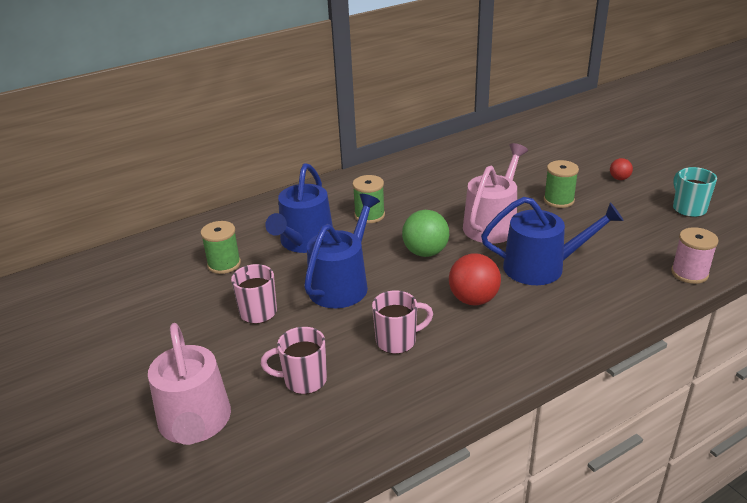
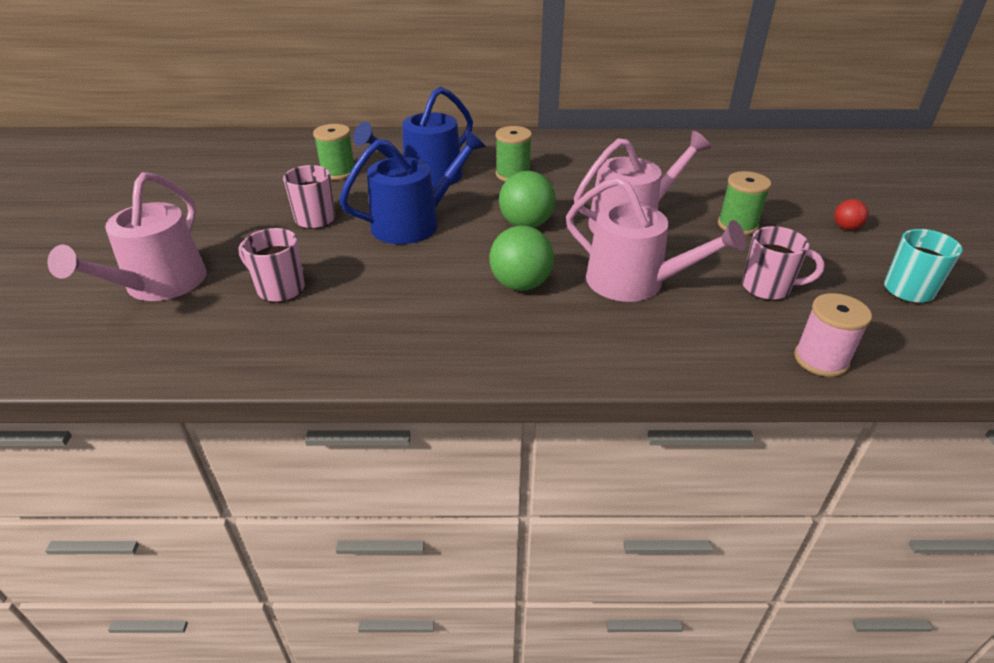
camera: 30 degrees right, 5 degrees up
pink mug [372,290,433,354] -> pink mug moved to [742,226,825,301]
red ball [449,253,501,305] -> green ball [489,226,554,291]
blue watering can [481,197,623,285] -> pink watering can [566,177,746,302]

